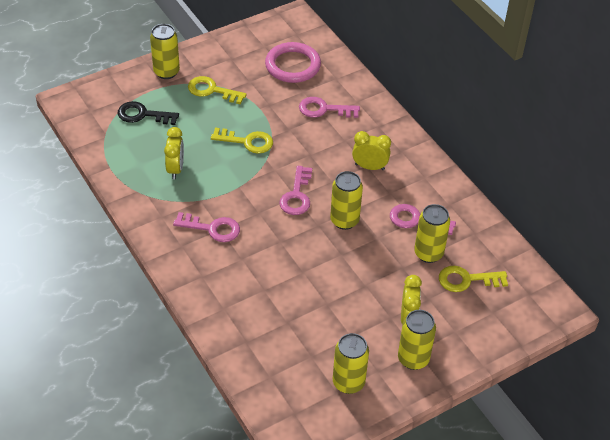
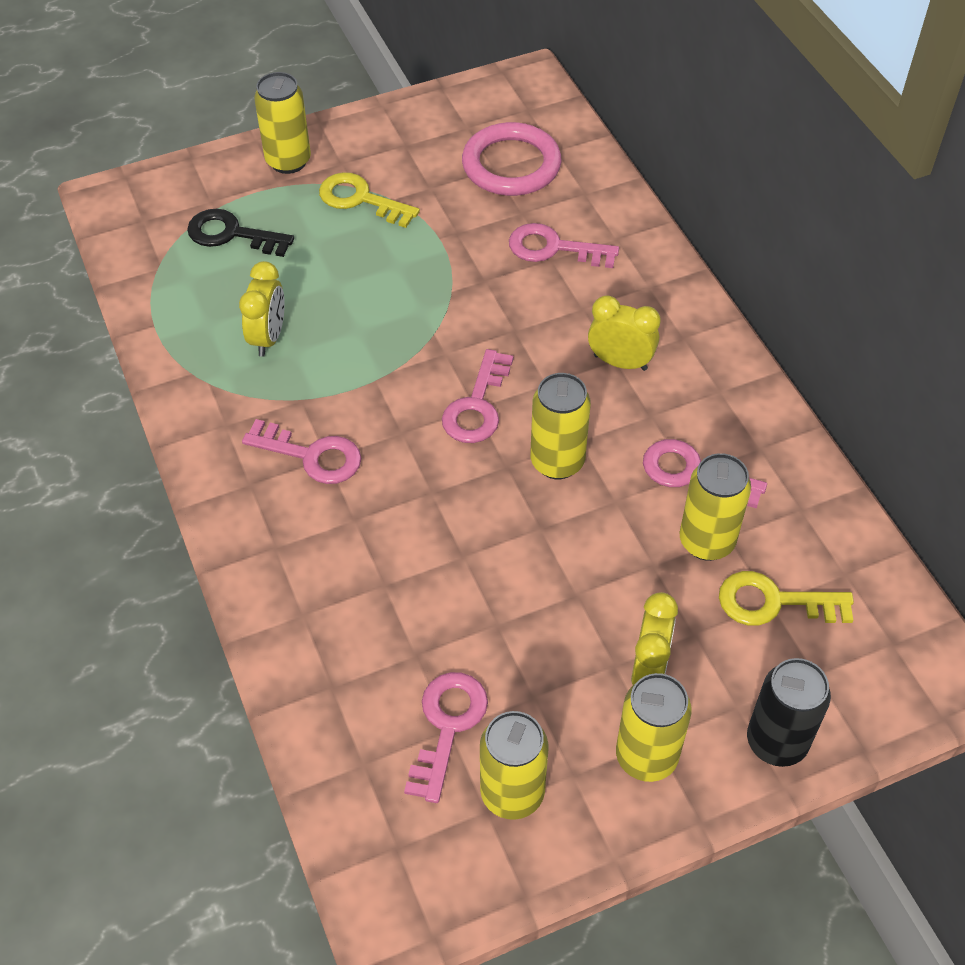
camera: 10 degrees right, 5 degrees up
yellow key [211,128,273,154] -> none
none -> pink key [404,672,488,803]
none -> black can [747,658,831,767]

